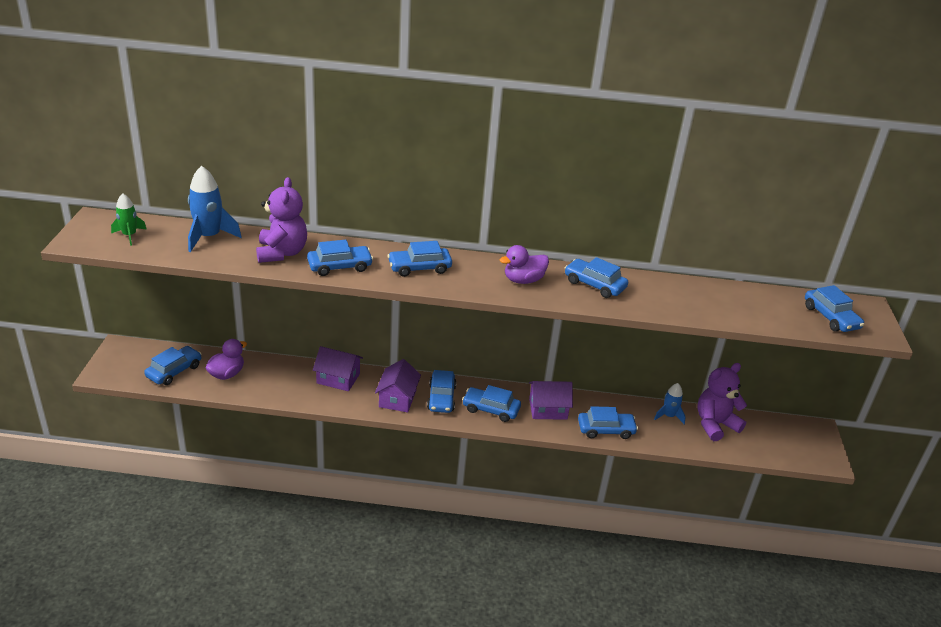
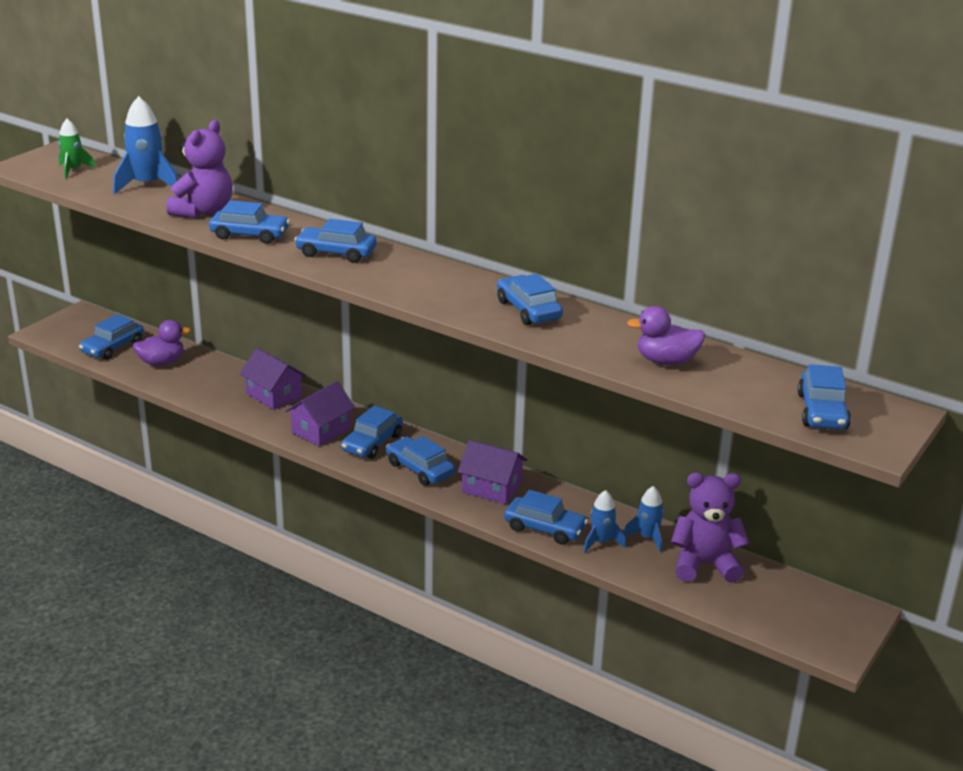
camera: 30 degrees right, 5 degrees down
blue car [144,346,201,385] -> blue car turned 150 degrees clockwise [79,314,144,360]
purple duck [499,245,549,284] -> purple duck moved to [627,306,705,365]
none -> blue rocket [583,490,626,553]

